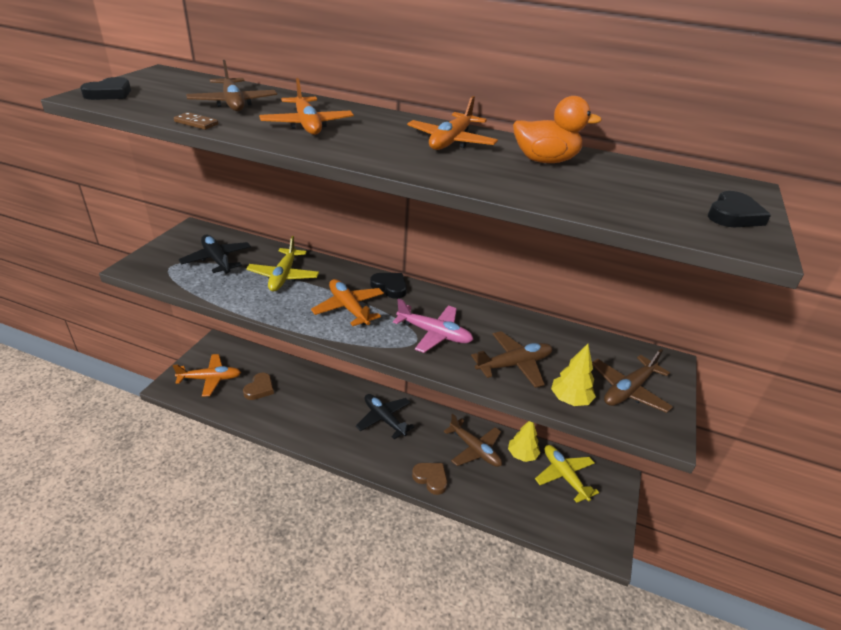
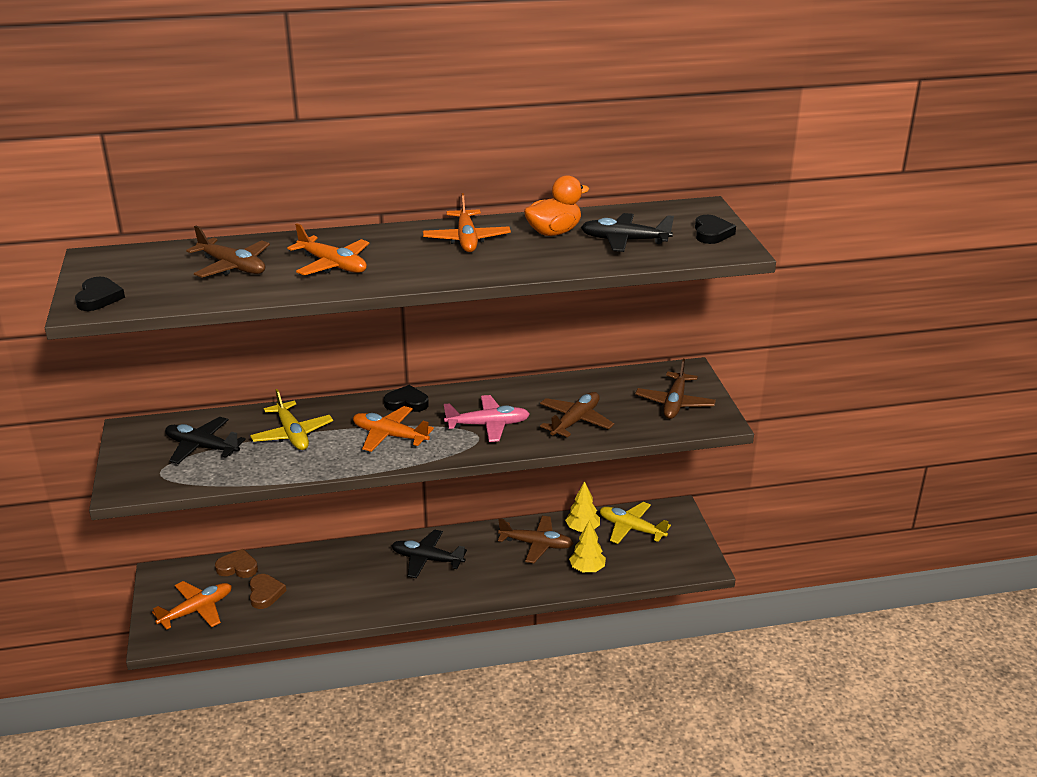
camera: 30 degrees left, 5 degrees down
brown domino [174,112,218,130] -> none
brown heart [412,463,447,495] -> brown heart moved to [215,549,258,578]
yellow tree [551,344,596,406] -> yellow tree moved to [569,520,606,572]
none -> black plane [581,213,674,252]

